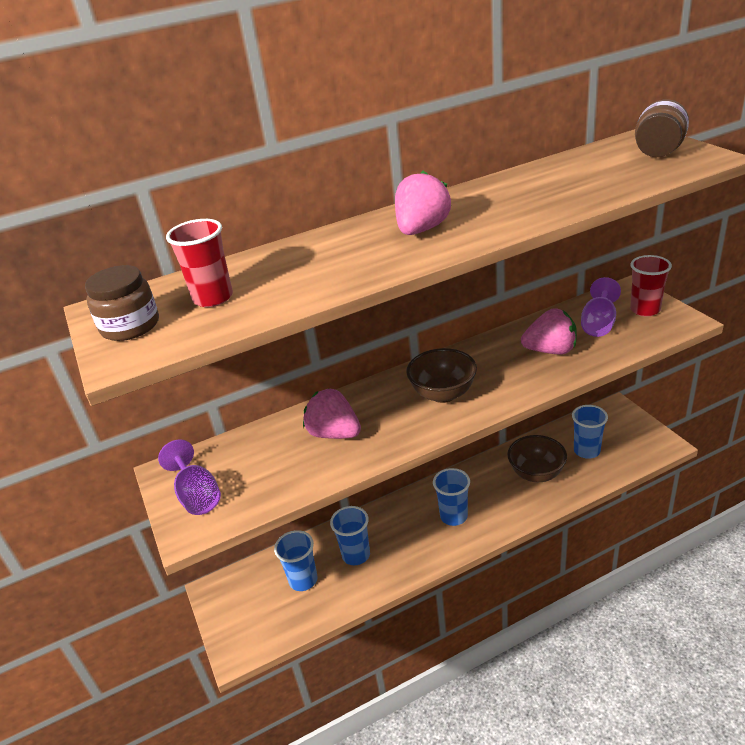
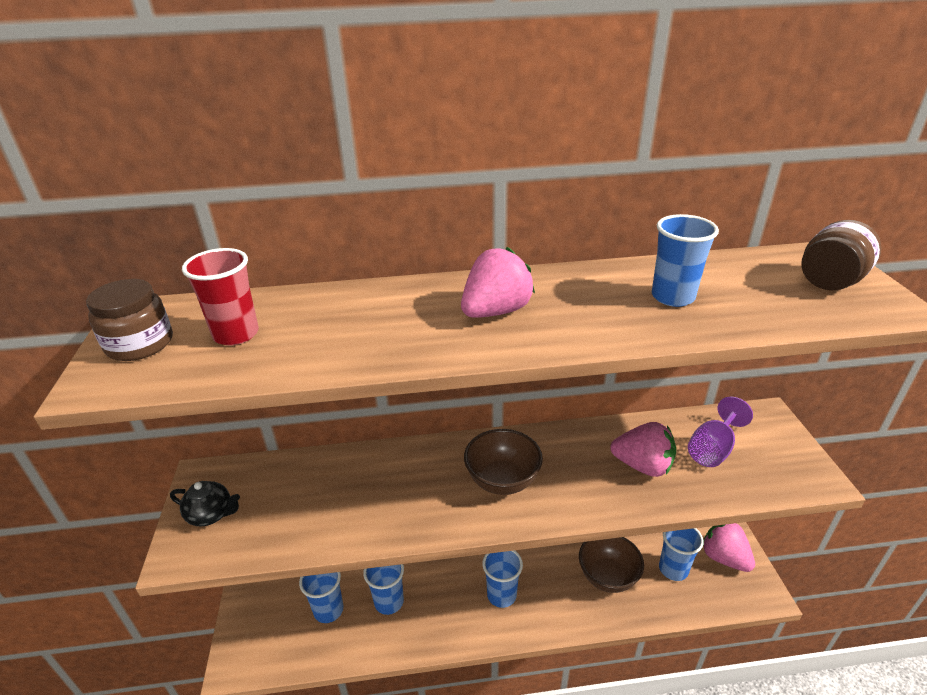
camera: 15 degrees right, 0 degrees up
purple goblet [158,439,221,515] -> black teapot [170,481,240,526]
pink strawberry [303,388,361,439] -> pink strawberry moved to [703,523,755,572]
red cup [630,255,672,317] -> none
none -> blue cup [652,214,719,307]

